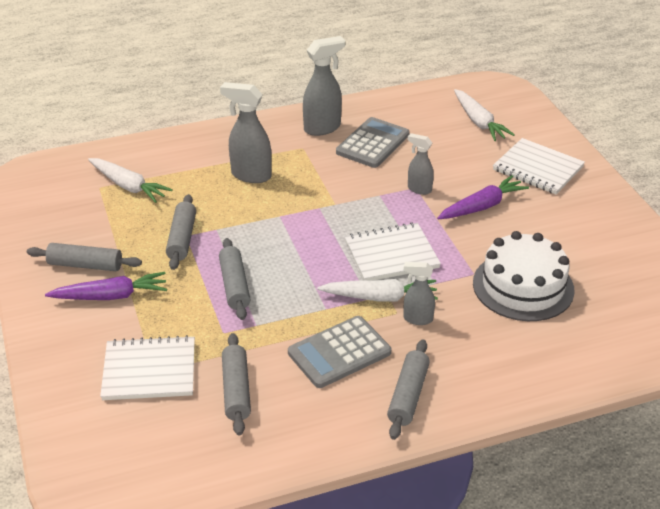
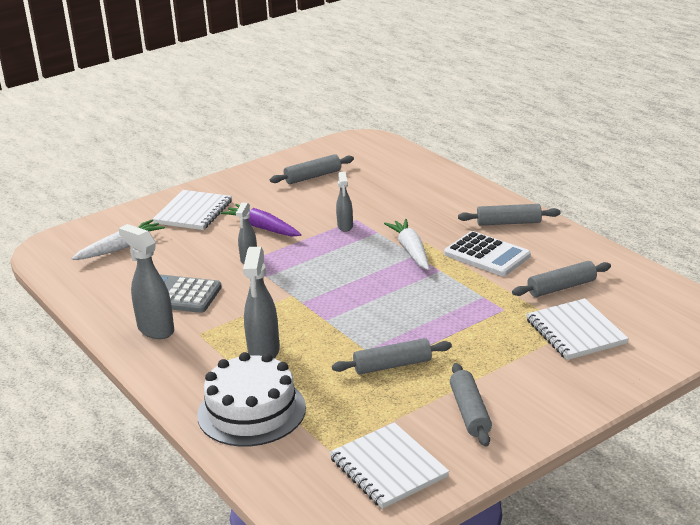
camera: 105 degrees left, 10 degrees down
purple carrot [45,272,167,300] -> none
white carrot [88,158,173,203] -> none
grey rolling pin [219,238,250,320] -> grey rolling pin moved to [270,154,354,184]
grey calculator [288,316,391,388] -> white calculator [444,231,531,276]
white notebook [345,223,441,280] -> white notebook moved to [329,422,450,509]
grey spray bottle [403,262,435,325] -> grey spray bottle moved to [336,172,353,232]
white cake [473,231,575,321] -> white cake moved to [197,352,306,447]

